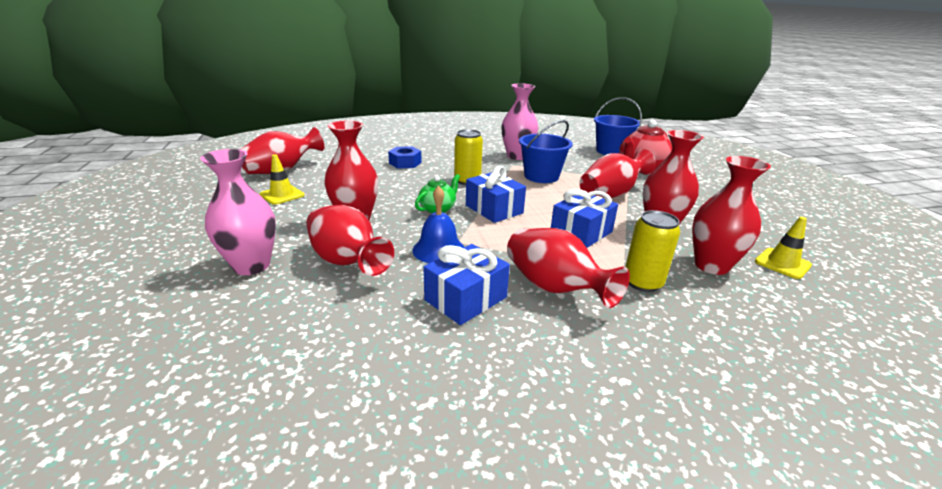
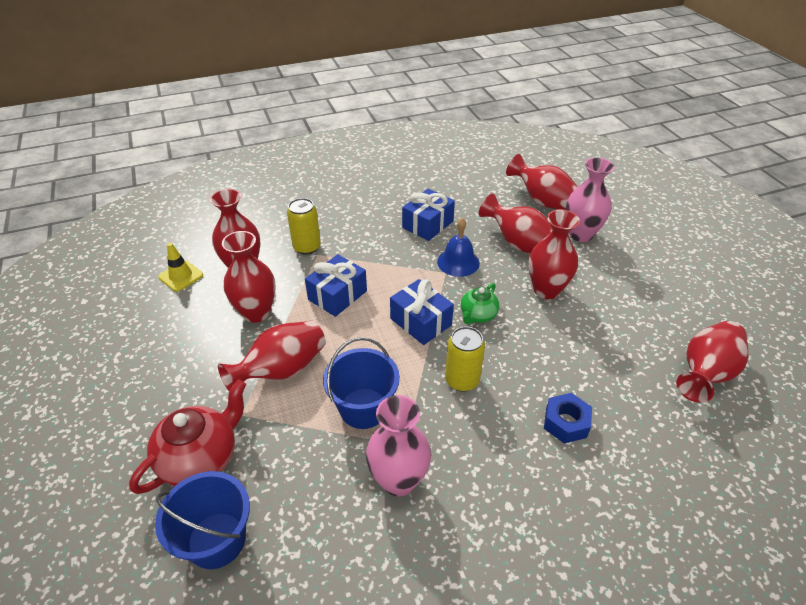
camera: 175 degrees right, 15 degrees up
yellow traffic cone [260,154,304,205] -> none
red vase [507,228,630,308] -> red vase moved to [506,154,578,210]

